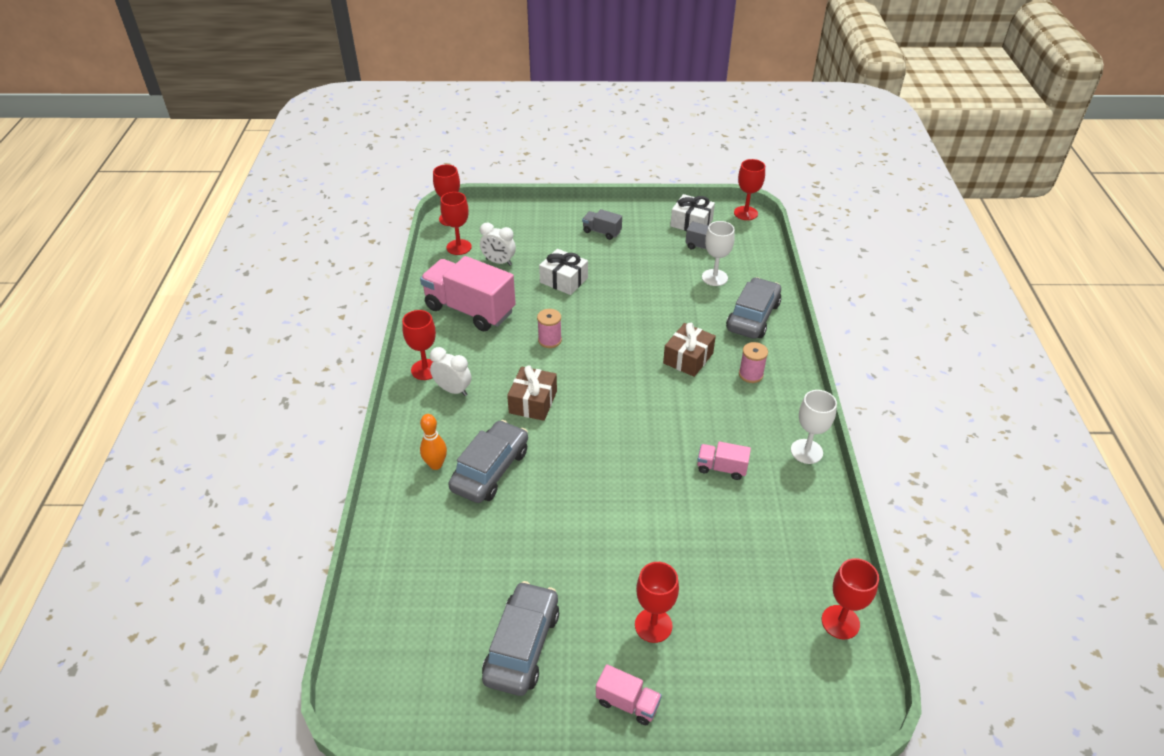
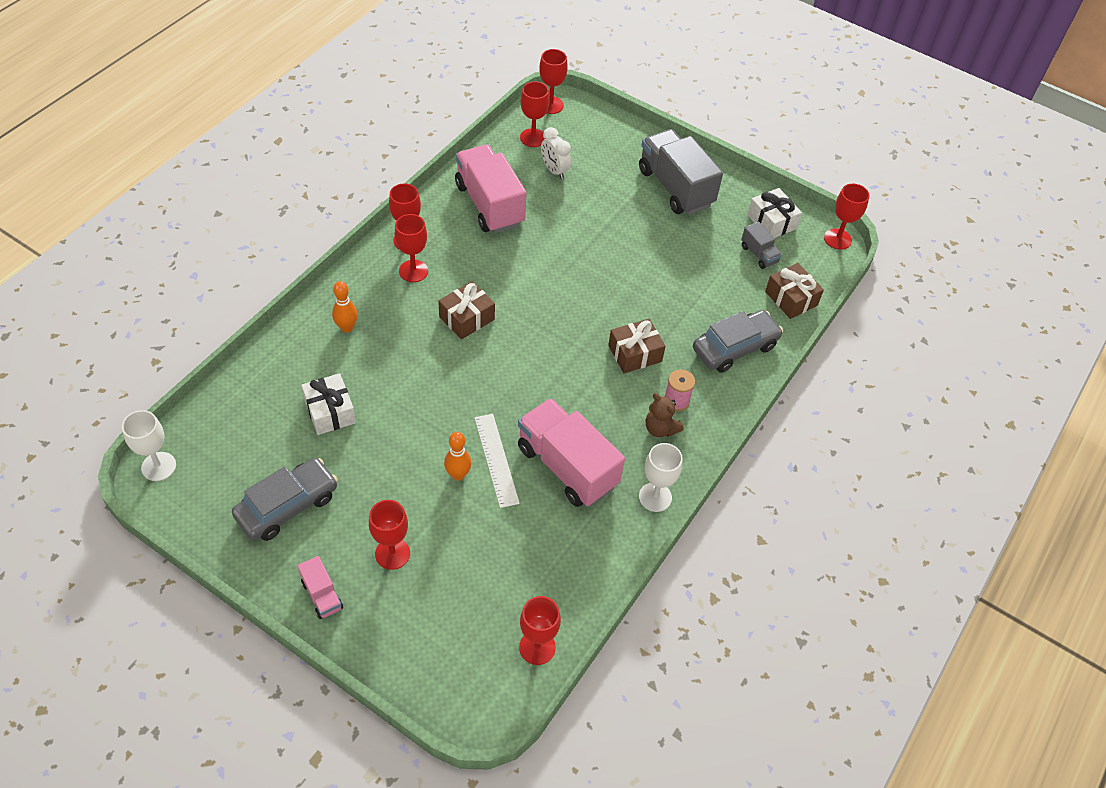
camera: 30 degrees right, 10 degrees up
white clock [430,347,471,396] -> red goblet [395,214,428,282]
grey car [448,420,528,503] -> none
pink spool [537,309,562,348] -> none
white gift [539,249,588,295] -> white gift moved to [301,373,356,435]
grey truck [582,209,622,240] -> grey truck [639,129,723,215], size x2.16
pink truck [697,441,751,480] -> pink truck [518,398,625,507], size x2.16
white goblet [702,221,735,286] -> white goblet moved to [122,410,176,481]
none -> orange bowling pin [444,432,472,481]
none -> white ruler [474,414,520,508]
none -> brown teddy bear [646,393,684,437]
none -> brown gift [765,263,824,319]

